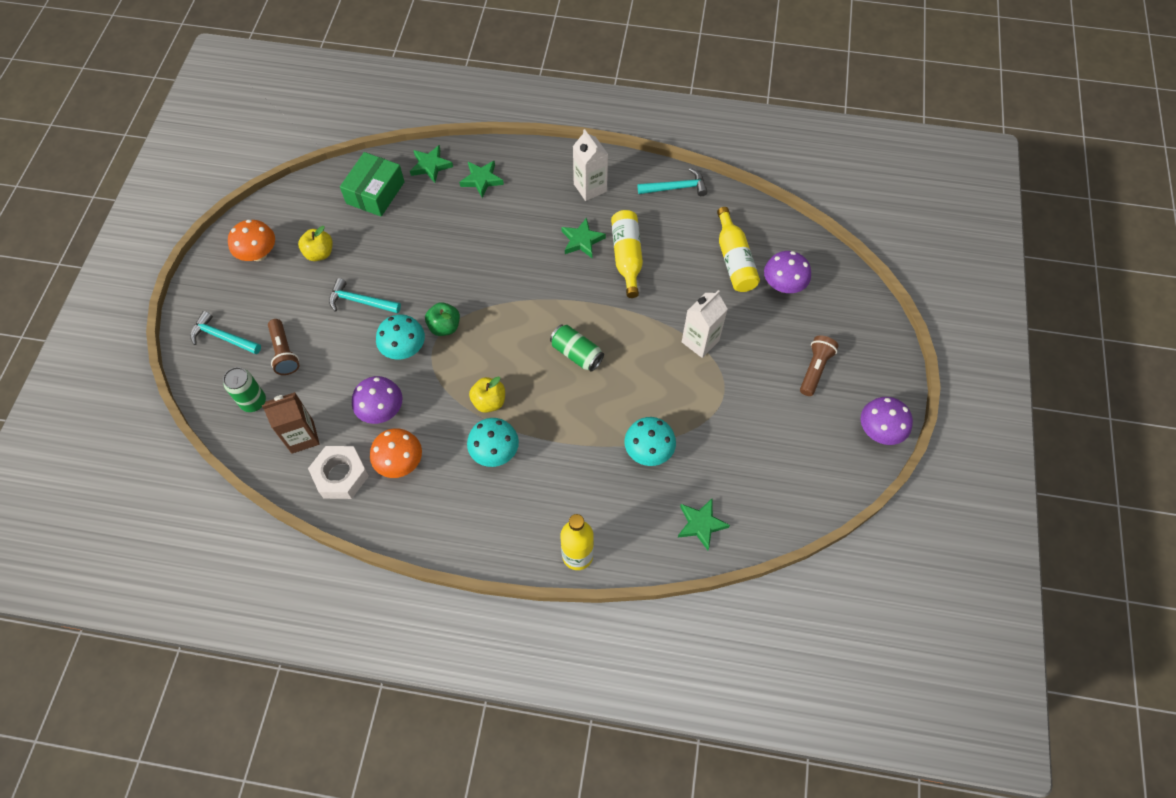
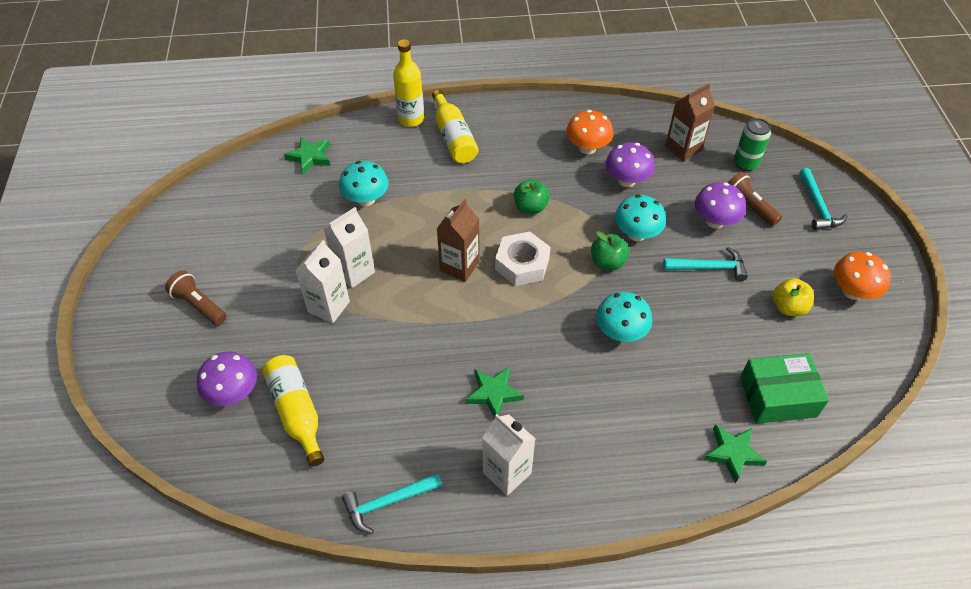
camera: 165 degrees right, 10 degrees down
turquoise hammer [190,311,261,354] -> turquoise hammer turned 75 degrees clockwise [799,168,848,230]
white nut [308,446,369,499] -> white nut moved to [495,232,551,286]
green box [340,152,405,217] -> green box turned 75 degrees clockwise [740,353,829,424]
green star [459,160,504,198] -> none
turquoise mushroom [467,418,519,467] -> turquoise mushroom moved to [596,292,652,342]
yellow apple [469,376,505,413] -> green apple [514,179,550,214]
green can [550,325,604,371] -> brown carton [437,199,480,282]
yellow bottle [611,210,643,298] -> yellow bottle moved to [432,90,478,163]
brown flashlight [800,336,839,396] -> brown flashlight turned 120 degrees clockwise [165,270,227,325]
purple mushroom [861,397,913,445] -> purple mushroom moved to [695,182,746,229]
none -> white carton [324,207,375,288]

